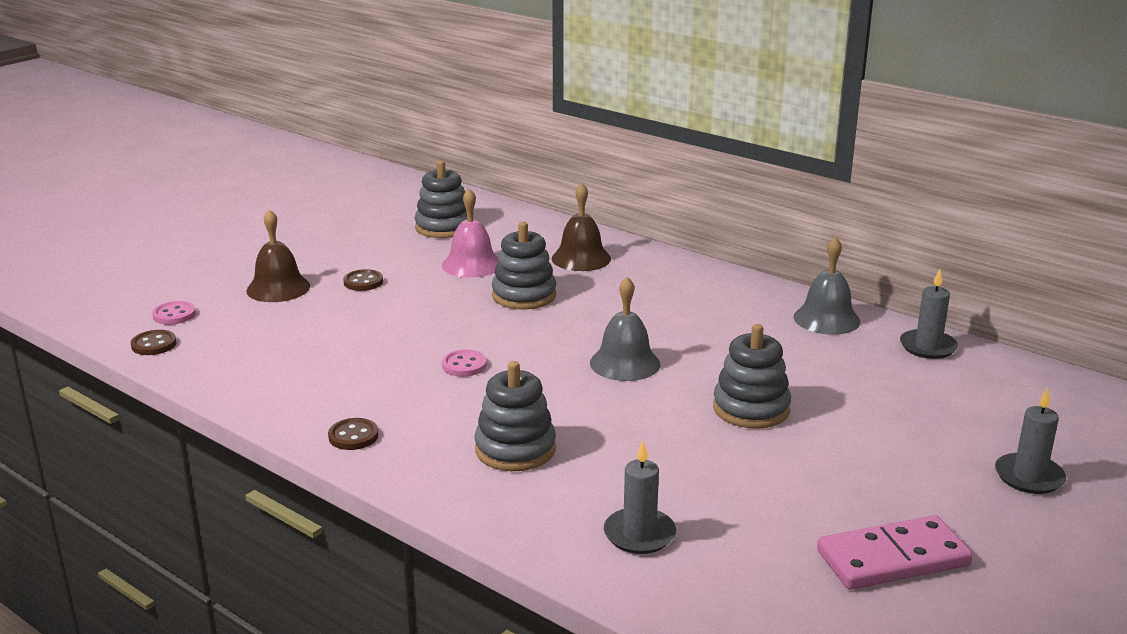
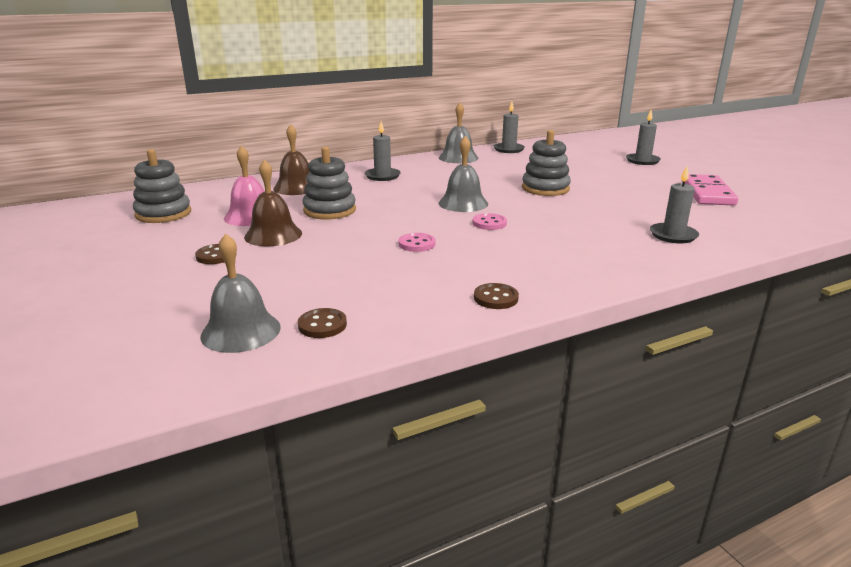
camera: 65 degrees left, 0 degrees up
brown button [131,330,177,355] -> brown button moved to [298,308,347,338]
pink button [152,301,196,325] -> pink button moved to [472,213,507,230]
brown bell [246,209,310,302] -> brown bell moved to [244,160,302,247]
grey stacking toy [474,361,556,471] -> none
none -> grey bell [200,233,281,353]
none -> grey candle [365,122,401,181]

